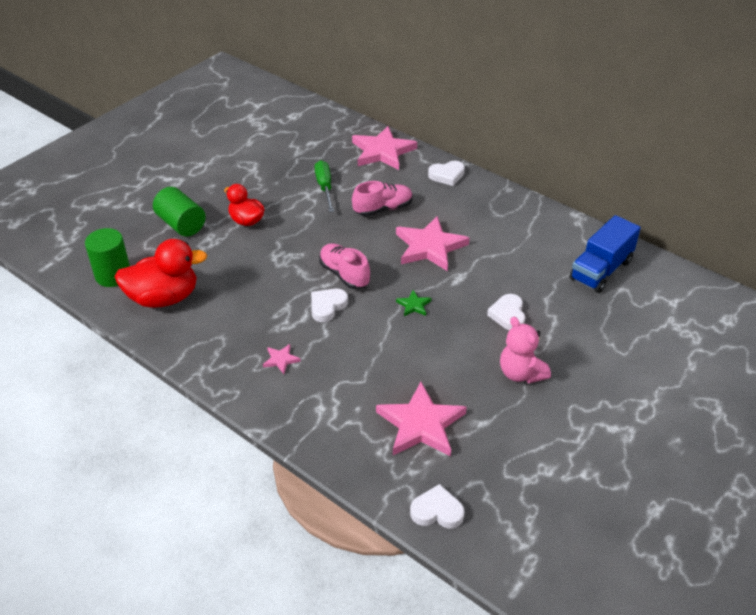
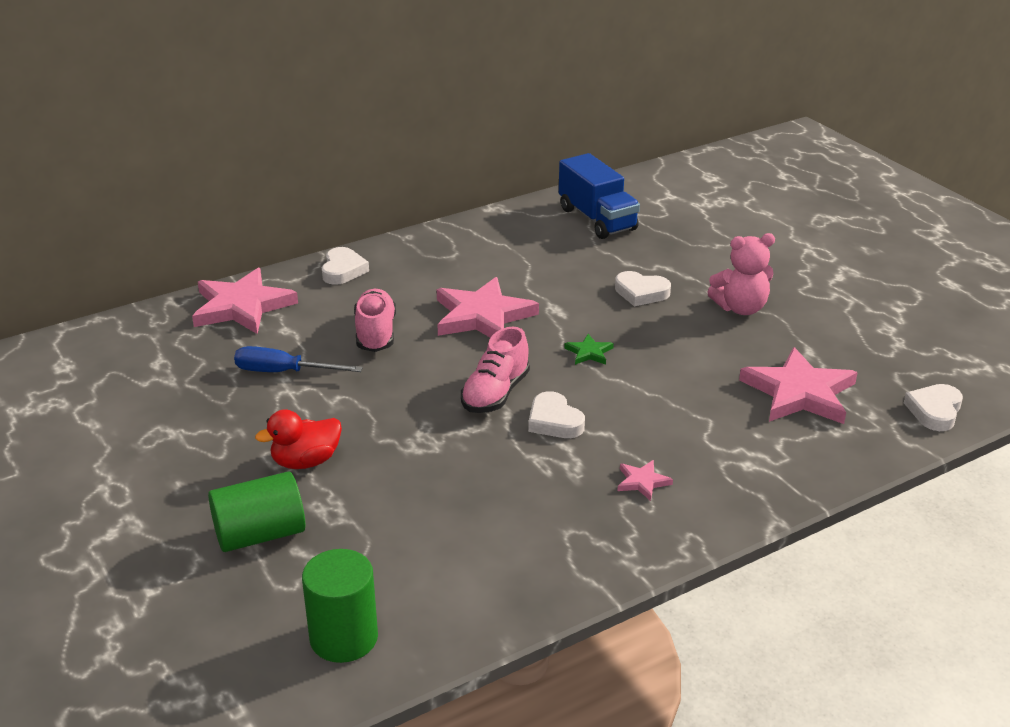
camera: 70 degrees left, 10 degrees down
red duck [115,239,207,308] -> none
green screwdriver [315,160,334,212] -> blue screwdriver [234,346,363,372]
pink shoe [319,243,370,289] -> pink shoe turned 45 degrees counterclockwise [461,327,530,413]

